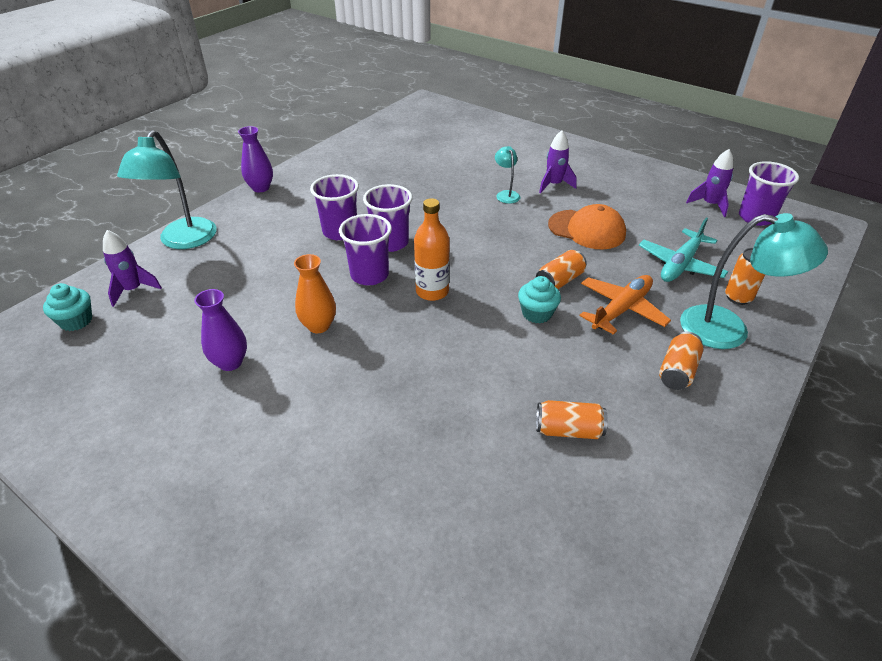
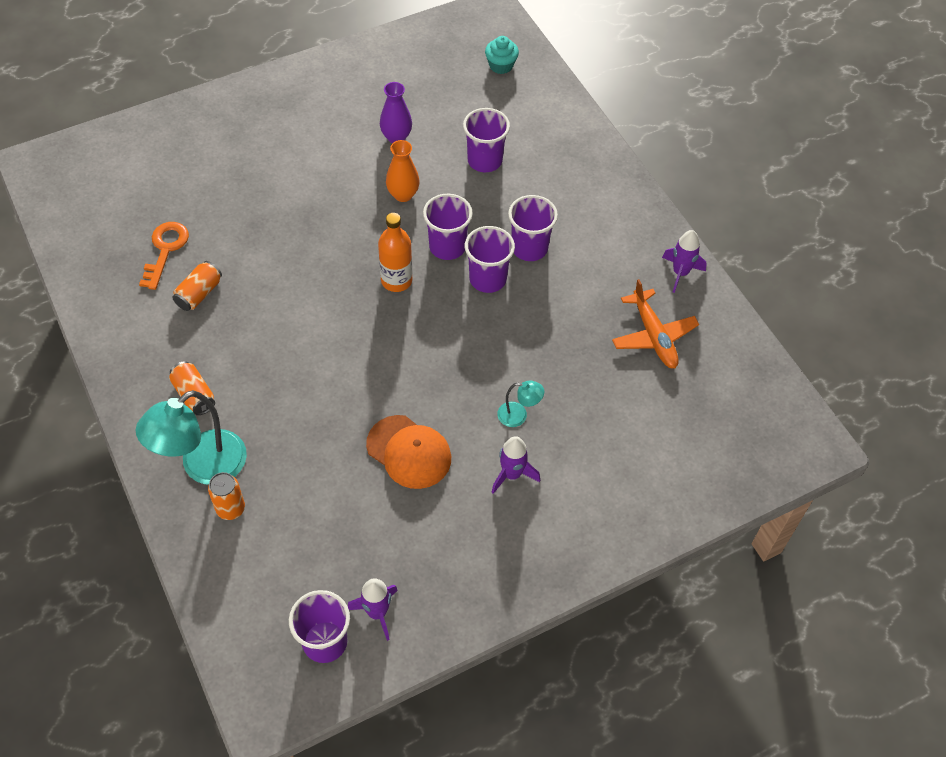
camera: 115 degrees right, 15 degrees up
purple rocket [103,230,162,307] -> purple rocket moved to [662,230,707,293]
turquoise lamp [117,130,217,249] -> none
purple vase [238,126,273,192] -> none
turquoise cupcake [518,276,561,323] -> none
orange can [536,250,587,289] -> none
orange cap [548,204,626,249] -> orange cap turned 105 degrees counterclockwise [366,415,451,489]
orange plane [579,275,671,335] -> orange plane moved to [612,279,699,368]
turquoise plane [639,217,728,282] -> none
none -> orange key [139,222,189,290]
none -> purple cup [463,108,510,172]

